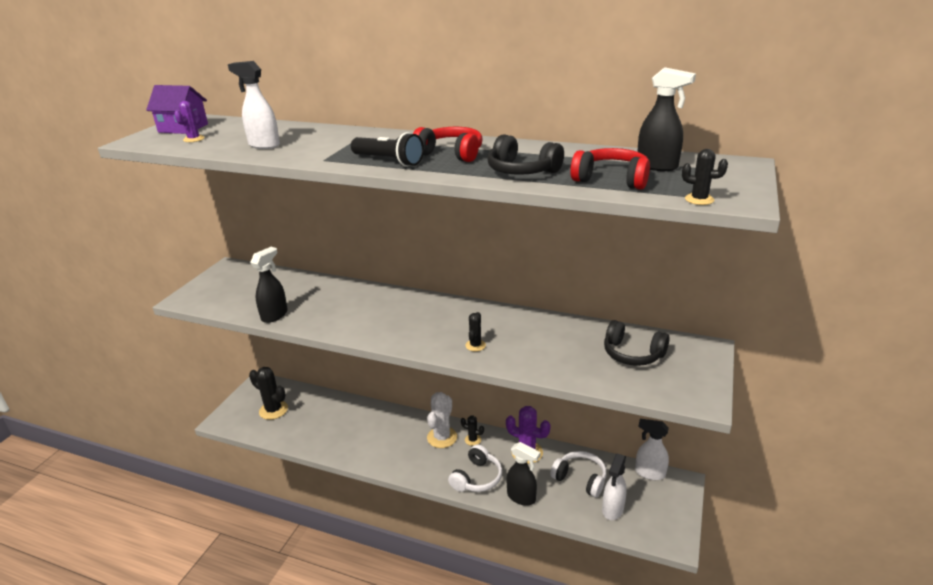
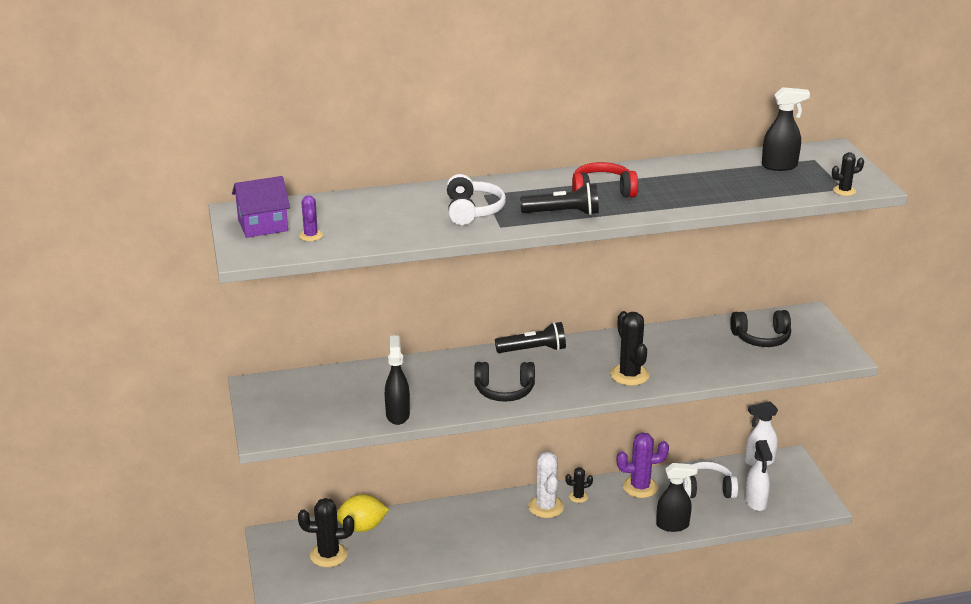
camera: 35 degrees left, 0 degrees up
white spray bottle [228,61,280,149] -> none
white headphones [448,444,502,492] -> white headphones moved to [446,174,506,225]
black cactus [465,312,486,352] -> black cactus [610,311,649,386], size x1.84
black headphones [487,134,564,175] -> black headphones moved to [474,362,535,402]
red headphones [570,148,650,190] -> none
none -> yellow lemon [337,494,389,532]
none -> black flashlight [495,322,566,353]

